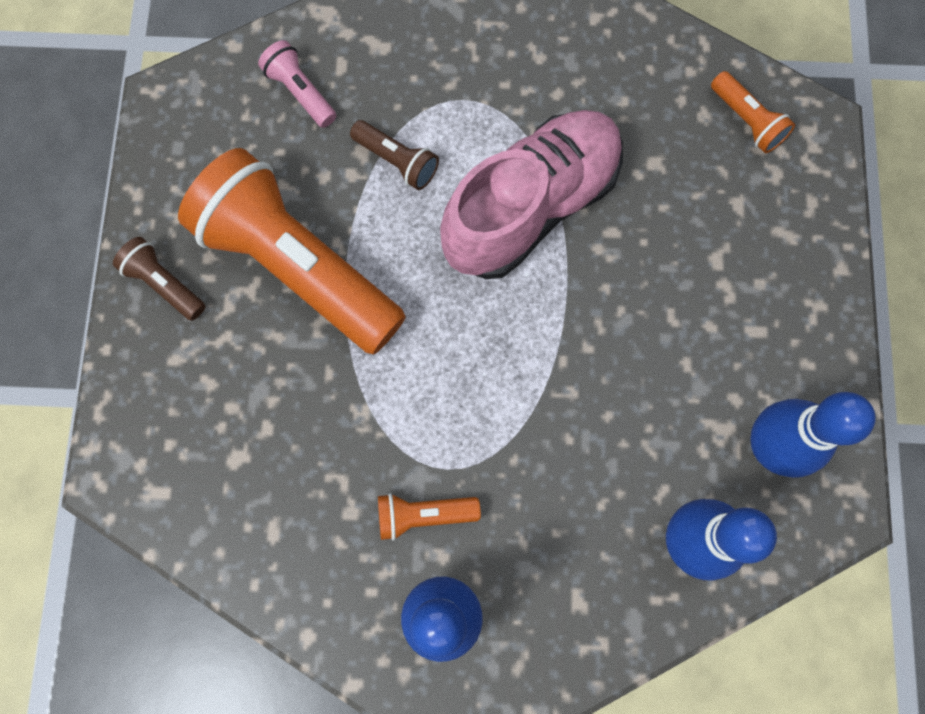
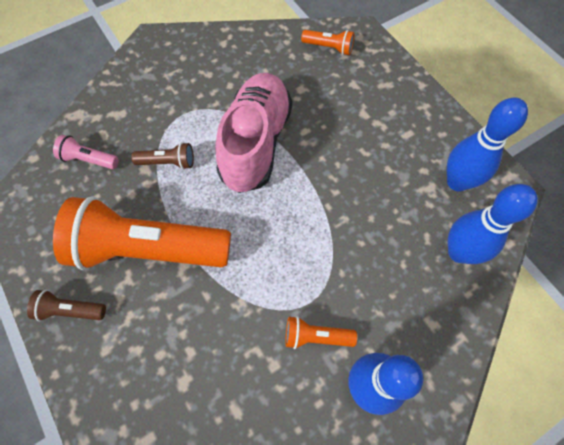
camera: 35 degrees left, 10 degrees down
orange flashlight [378,493,481,541] -> orange flashlight turned 45 degrees clockwise [286,316,357,349]

